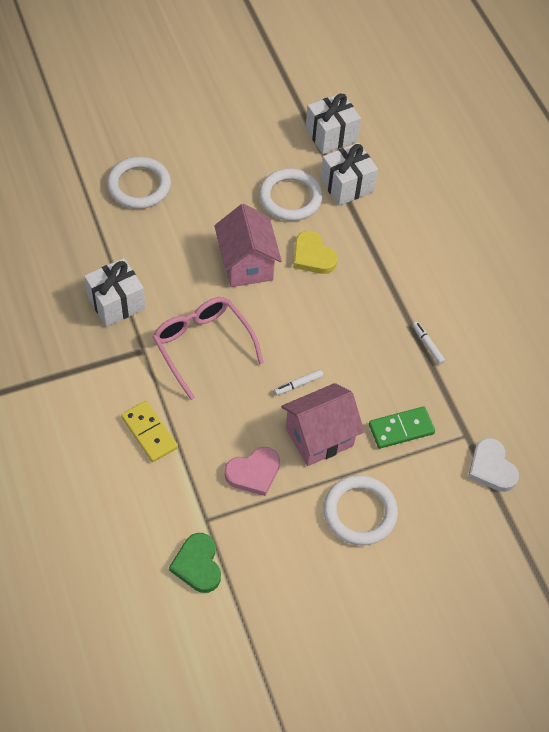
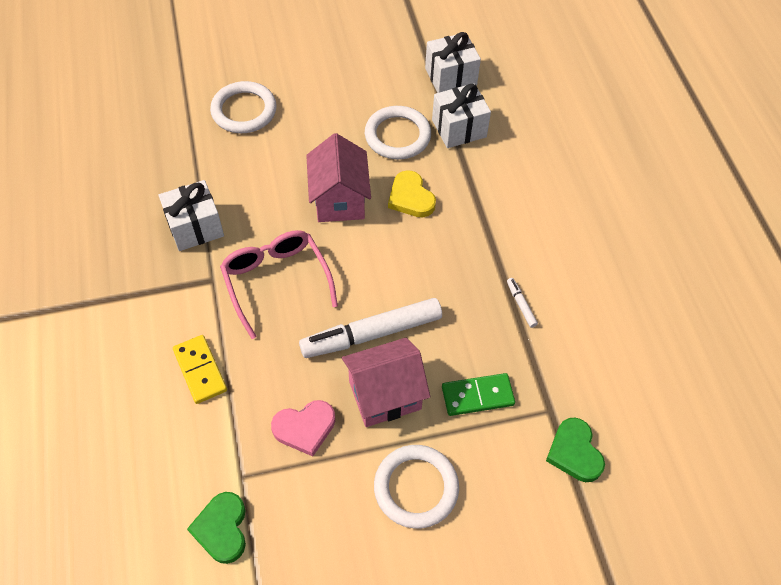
camera: 10 degrees right, 0 degrees up
white marker [274,369,323,395] -> white marker [299,298,442,358], size x2.49
white heart [468,438,519,492] -> green heart [546,417,605,482]

